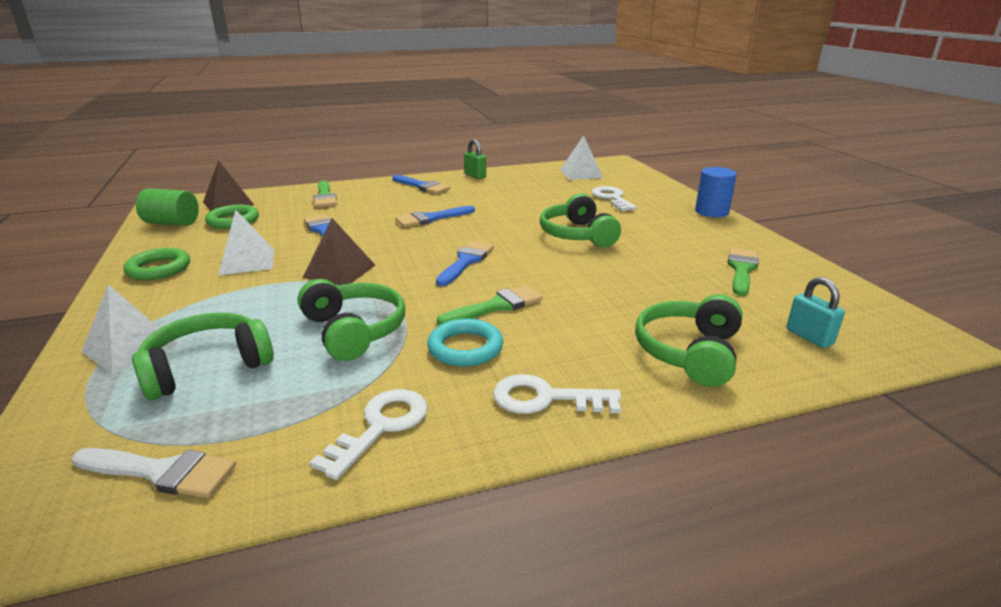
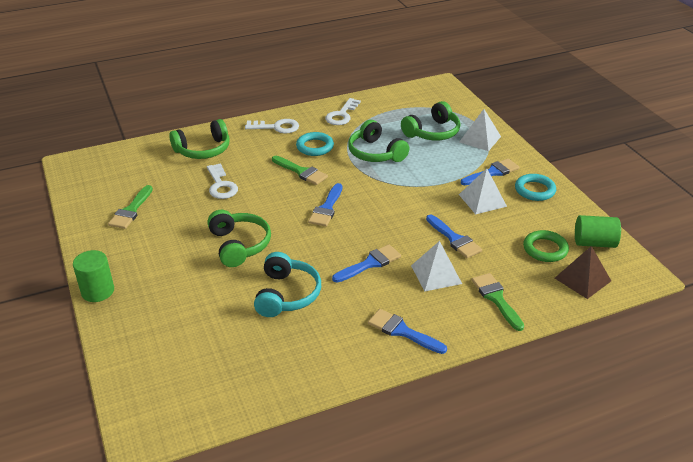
camera: 175 degrees right, 10 degrees up
white brush [72,448,236,498] -> none
green ring [123,248,190,280] -> turquoise ring [515,174,556,201]
brown pyramid [302,218,375,285] -> none
green brush [437,285,543,325] -> green brush turned 105 degrees counterclockwise [272,156,328,185]
green padlock [464,139,486,179] -> none
white pyramid [560,136,603,180] -> white pyramid moved to [411,241,462,291]
white key [592,186,637,211] -> white key moved to [207,163,238,199]
green headphones [635,294,743,387] -> green headphones turned 45 degrees clockwise [169,119,230,159]
blue cylinder [695,167,737,217] -> green cylinder [73,250,114,302]
turquoise padlock [786,277,845,348] -> none
none -> turquoise headphones [254,252,321,317]
none -> blue brush [461,158,520,185]

